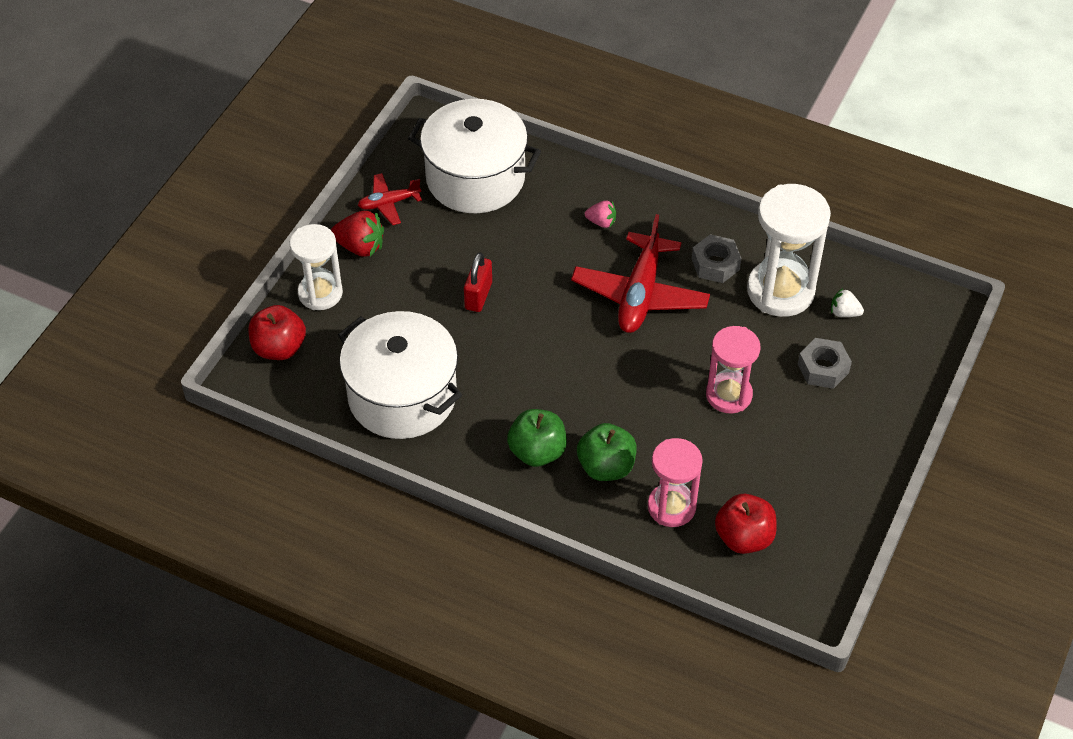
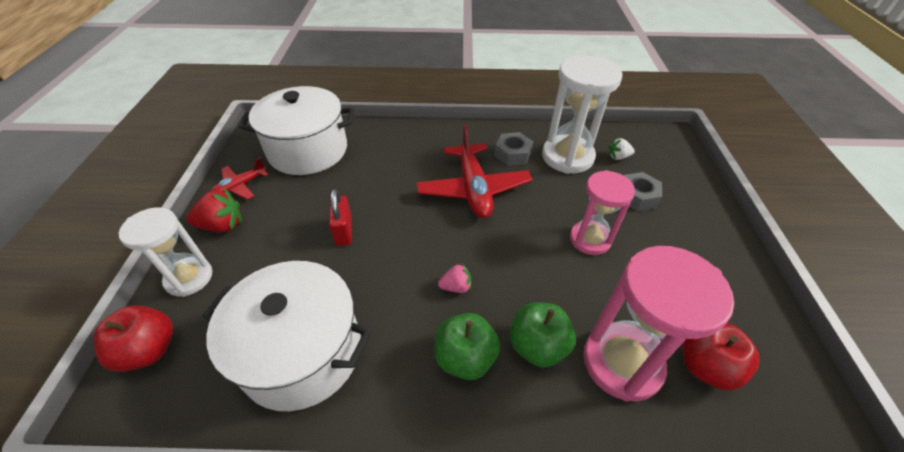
camera: 25 degrees left, 5 degrees down
pink strawberry [585,201,616,228] -> pink strawberry moved to [438,264,471,293]
pink hourglass [648,438,703,527] -> pink hourglass [583,246,734,402], size x1.52

